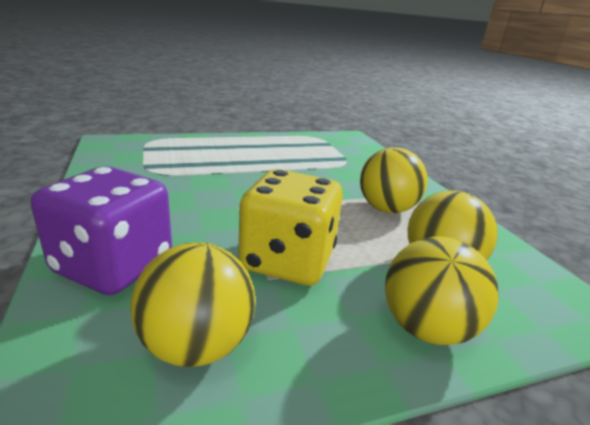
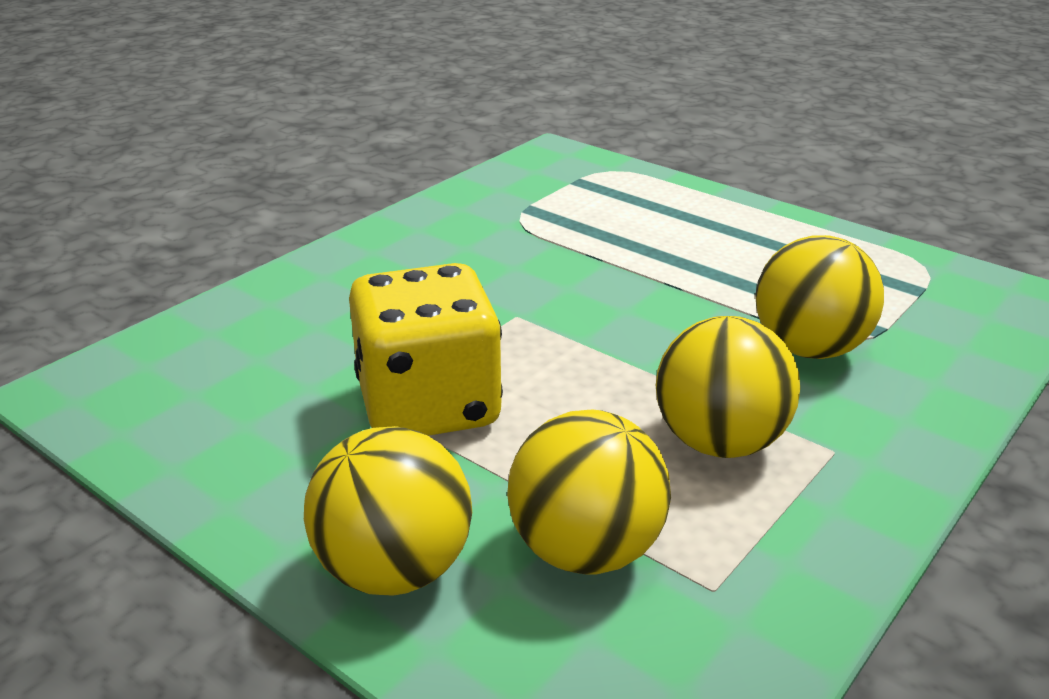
camera: 60 degrees right, 5 degrees up
purple dice [31,166,172,295] -> none
yellow ball [130,242,256,367] -> yellow ball moved to [755,235,884,359]

